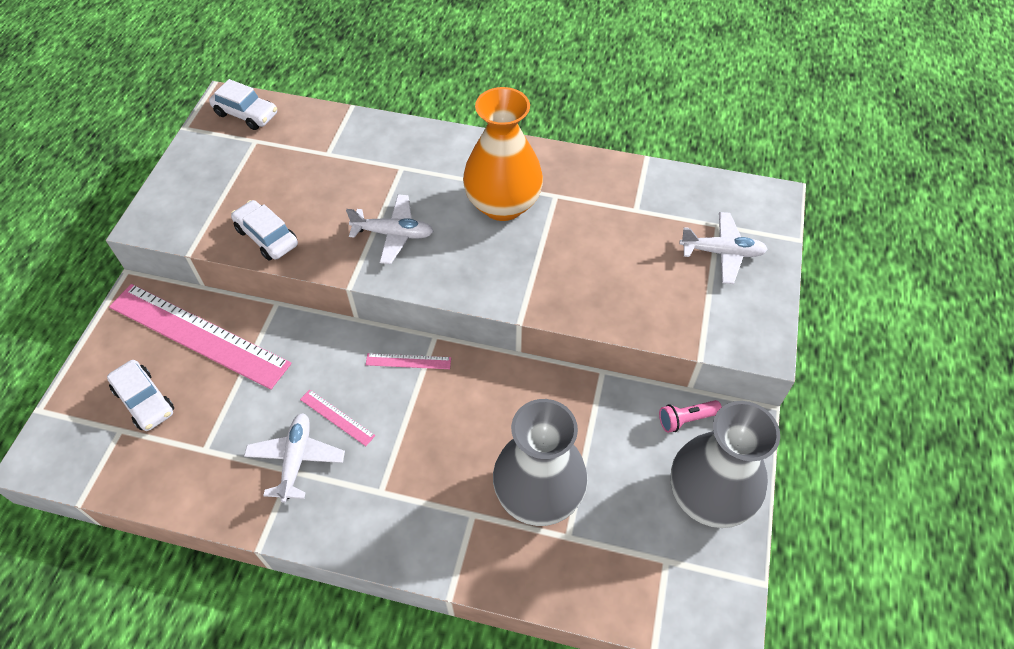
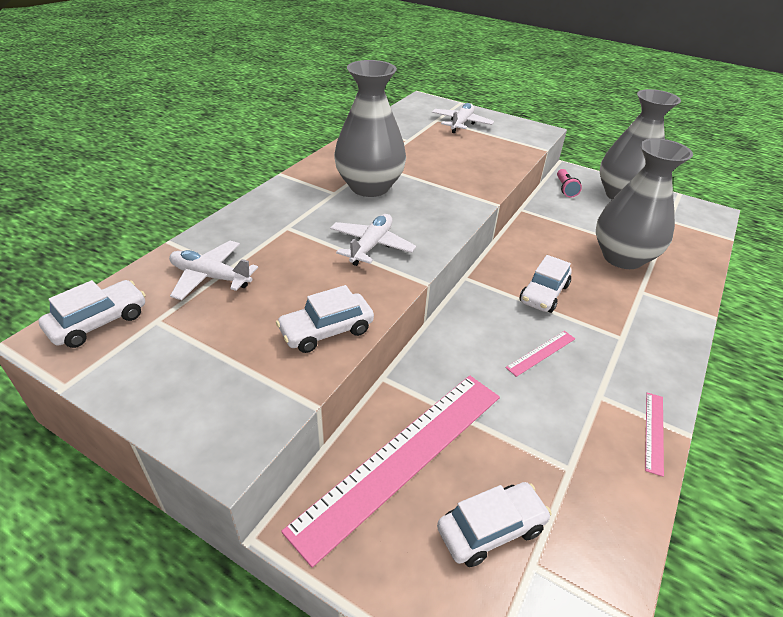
camera: 75 degrees left, 15 degrees down
white plane [244,413,345,503] -> white plane moved to [169,241,258,300]
pink ruler [366,353,451,369] -> pink ruler moved to [645,393,664,477]
orange vase [463,87,543,221] -> grey vase [334,60,406,197]
none -> white car [520,255,572,313]

